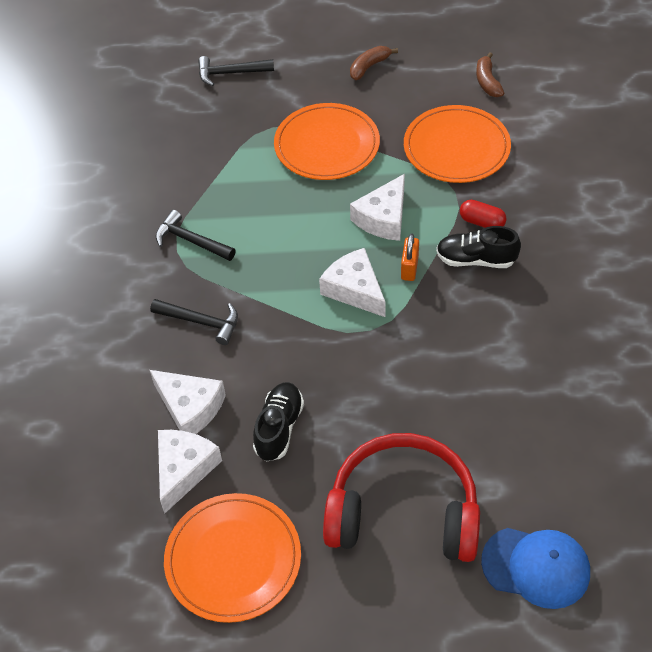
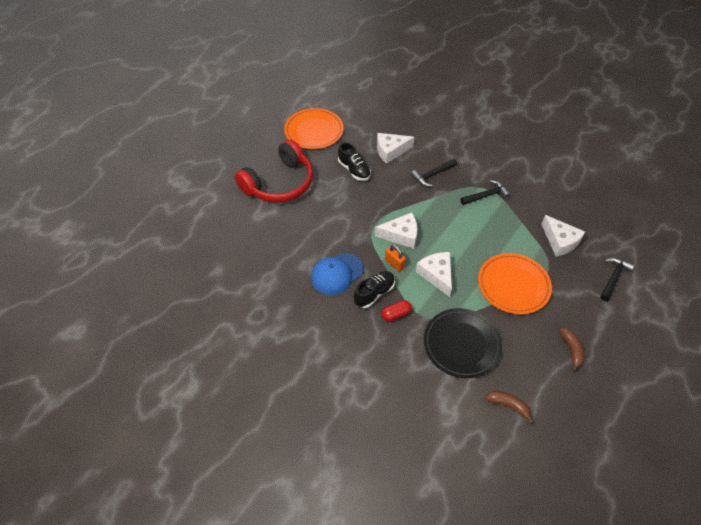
camera: 125 degrees right, 0 degrees up
white cheese [158,430,222,514] -> white cheese moved to [541,215,585,256]
orange plate [404,105,511,183] -> black plate [424,308,502,378]
blue cap [481,528,590,609] -> blue cap moved to [311,253,363,295]

